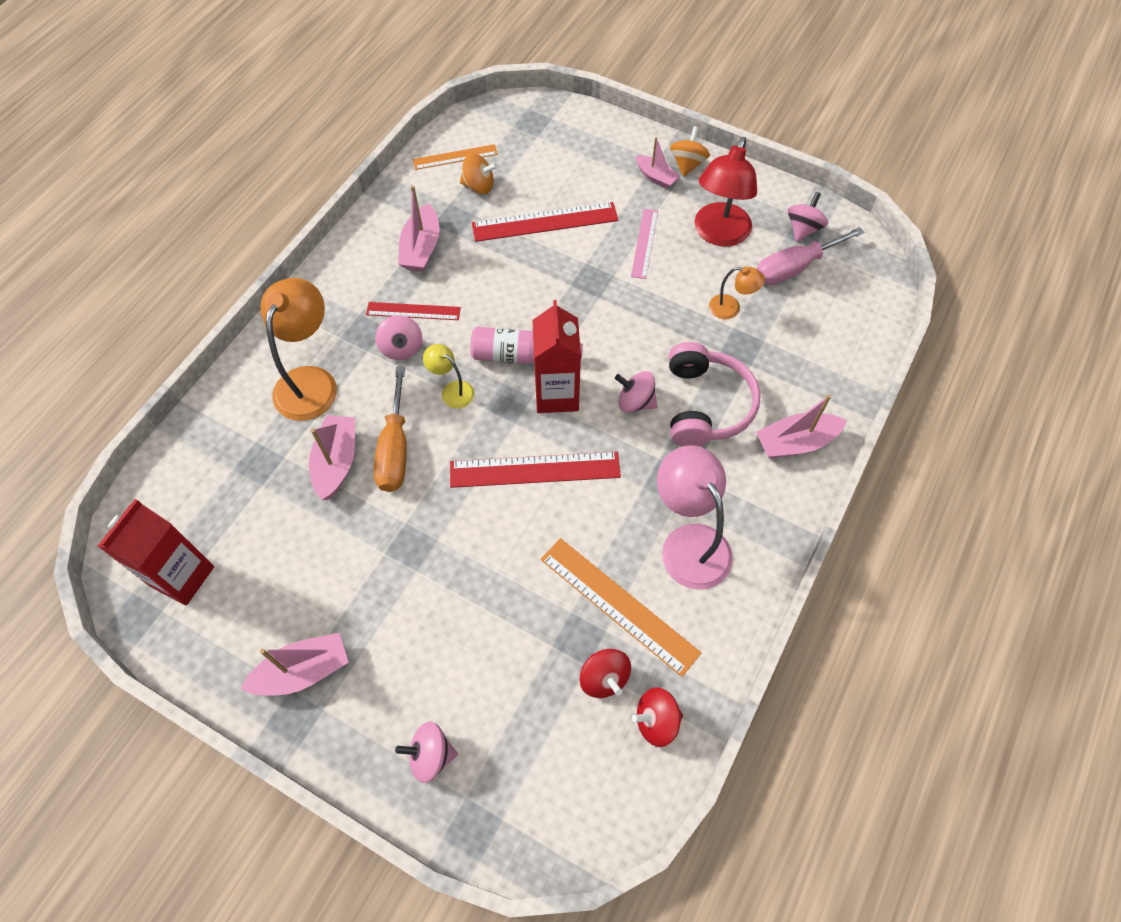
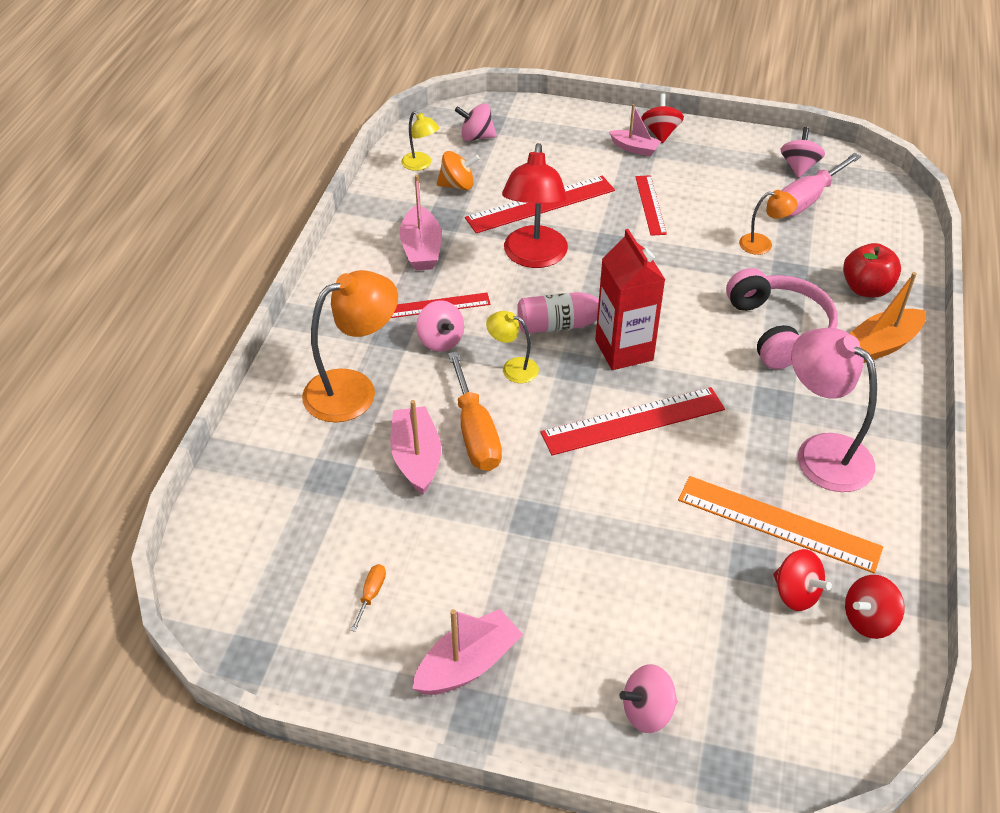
camera: 15 degrees left, 15 degrees down
red carton [98,499,214,606] -> none
orange lamp [261,278,337,421] -> orange lamp turned 60 degrees clockwise [302,270,398,422]
orange ruler [413,144,498,170] -> yellow lamp [401,111,439,171]
pink spinning top [615,371,658,413] -> pink spinning top moved to [455,103,497,141]
pink ruler [631,209,658,279] -> red ruler [635,175,667,236]
orange spinning top [670,127,710,177] -> red spinning top [641,93,684,143]
red lamp [694,137,757,247] -> red lamp moved to [502,143,568,268]
pink boat [756,394,847,458] -> orange boat [849,272,926,363]
none -> orange screwdriver [351,564,386,632]
none -> red apple [843,243,901,298]

